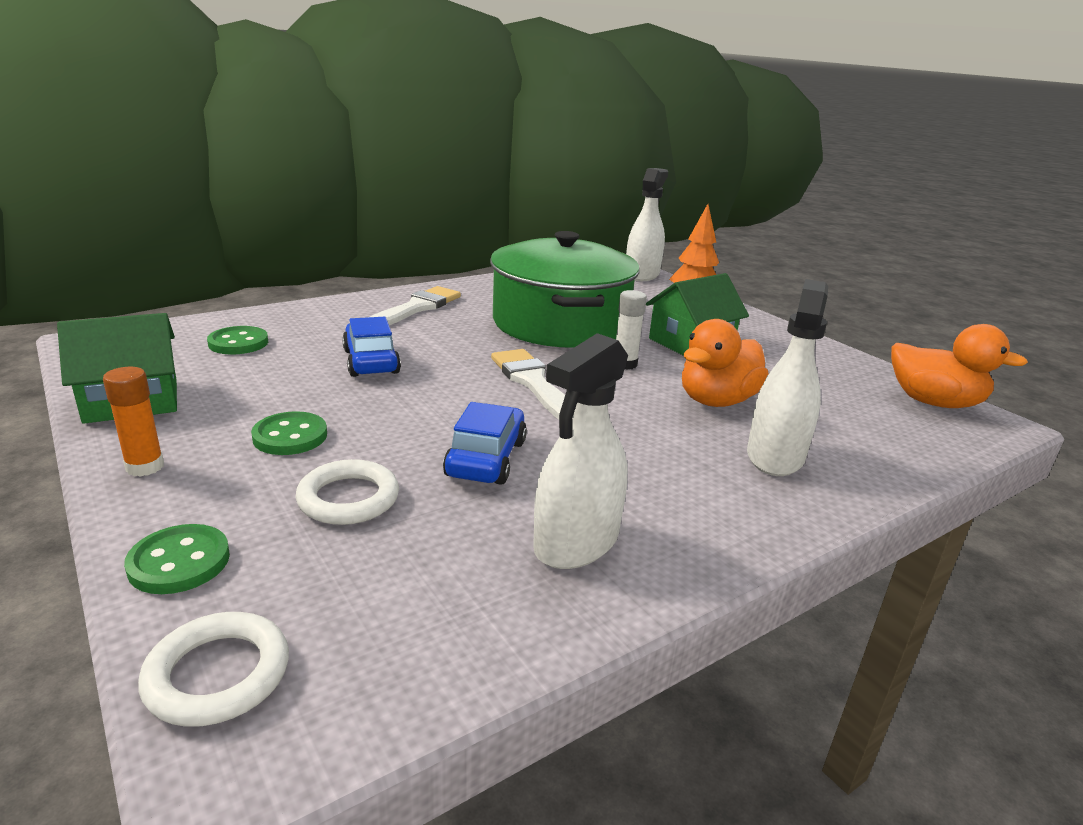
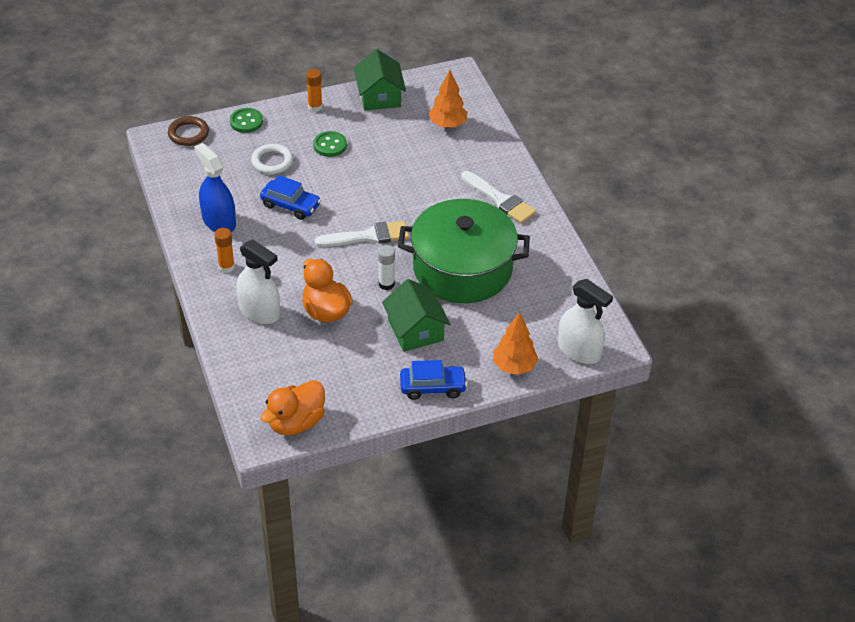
camera: 105 degrees right, 20 degrees up
white ring [138,612,289,727] -> brown ring [168,116,209,146]
green button [207,326,268,354] -> orange tree [429,70,468,128]
blue car [342,317,401,377] -> blue car moved to [400,360,468,400]
white spray bottle [533,333,628,569] -> blue spray bottle [194,143,236,232]
none -> orange glue stick [214,228,235,273]

